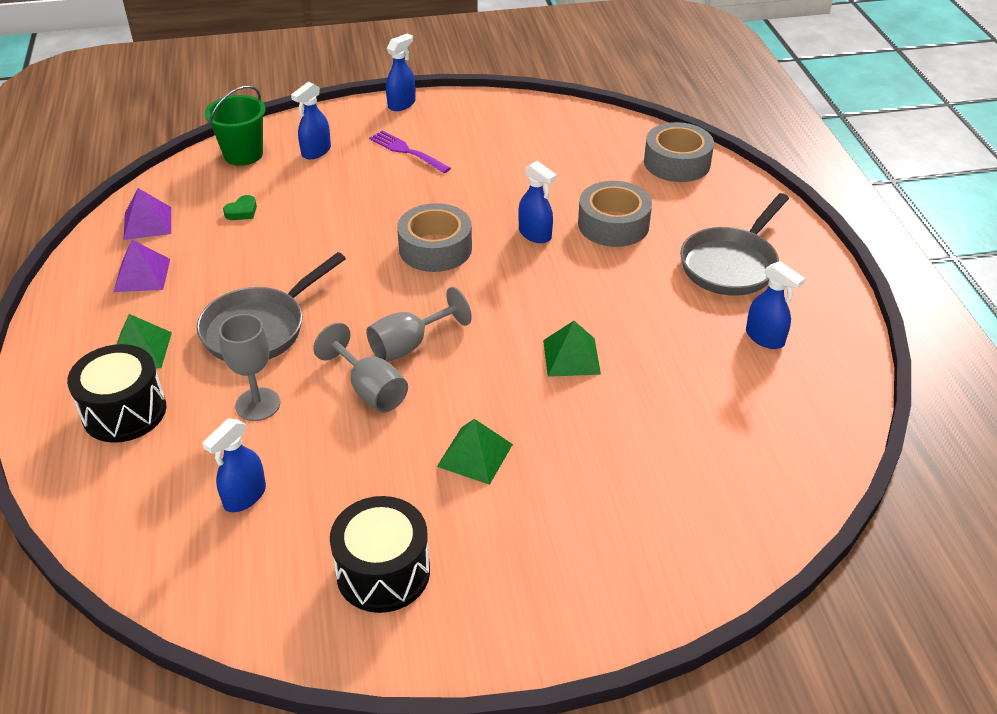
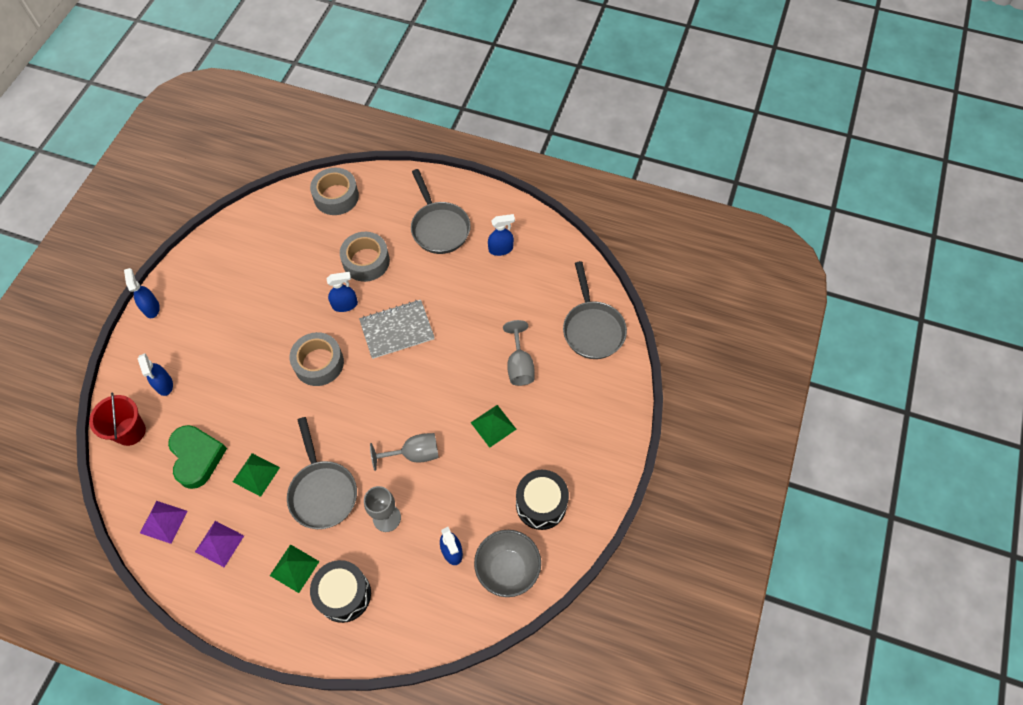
camera: 60 degrees left, 20 degrees up
green bucket [205,85,266,166] -> red bucket [89,392,146,446]
green heart [223,195,257,220] -> green heart [168,425,227,489], size x2.37
grey goblet [366,287,472,362] -> grey goblet moved to [503,320,534,386]
purple fork [369,130,451,173] -> none
green pyramid [543,321,601,377] -> green pyramid moved to [233,453,280,497]
none -> grey notebook [359,300,435,359]
none -> grey bowl [474,530,541,597]
none -> grey pan [563,261,627,359]

